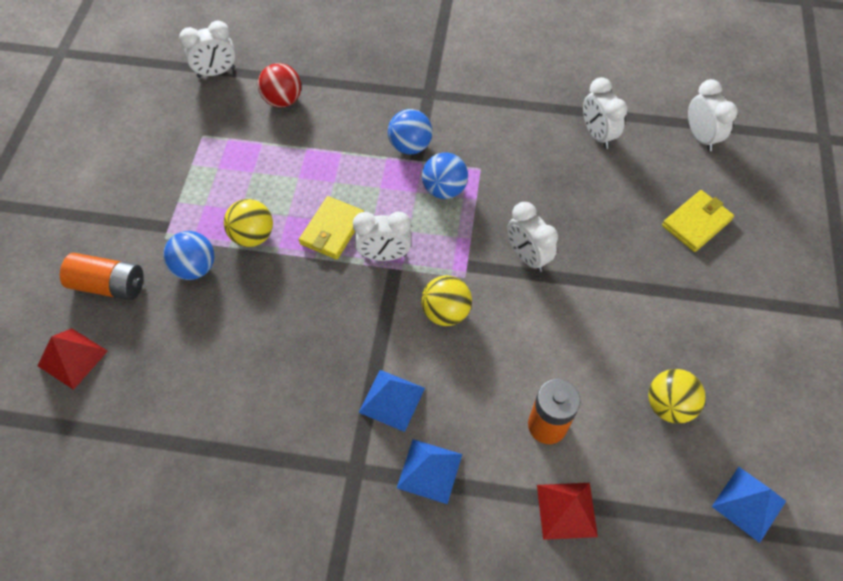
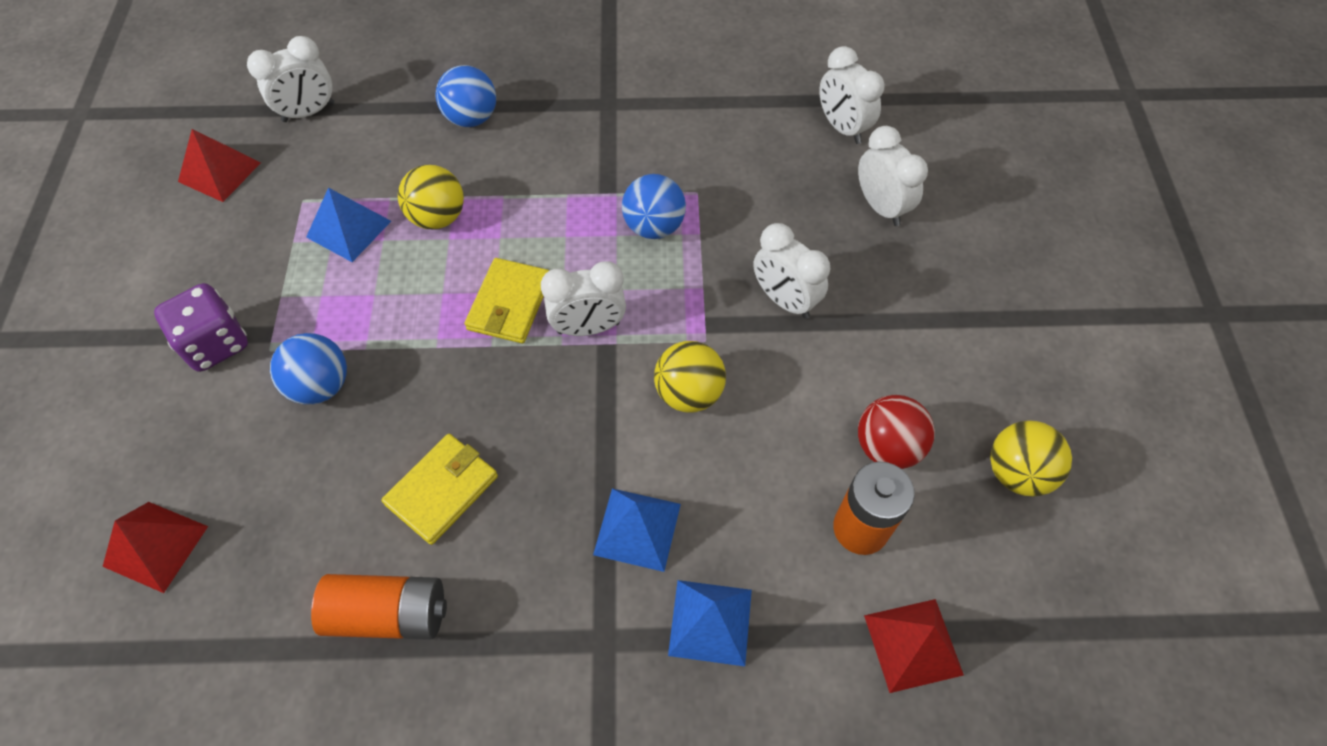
camera: 10 degrees left, 0 degrees up
orange battery [60,253,144,300] -> orange battery moved to [311,574,447,640]
yellow ball [224,199,273,247] -> yellow ball moved to [398,165,464,229]
red ball [258,63,301,108] -> red ball moved to [858,395,935,469]
blue ball [388,109,432,155] -> blue ball moved to [436,65,496,127]
yellow wallet [662,190,734,252] -> yellow wallet moved to [382,434,498,545]
white clock [688,79,738,151] -> white clock moved to [858,126,928,226]
blue pyramid [712,467,786,543] -> blue pyramid moved to [306,188,391,262]
none -> purple dice [154,283,248,372]
none -> red pyramid [178,129,261,202]

